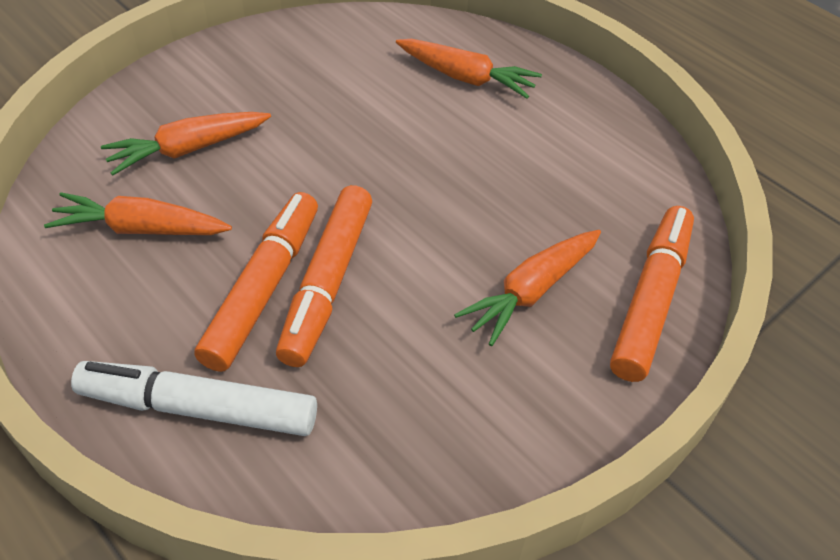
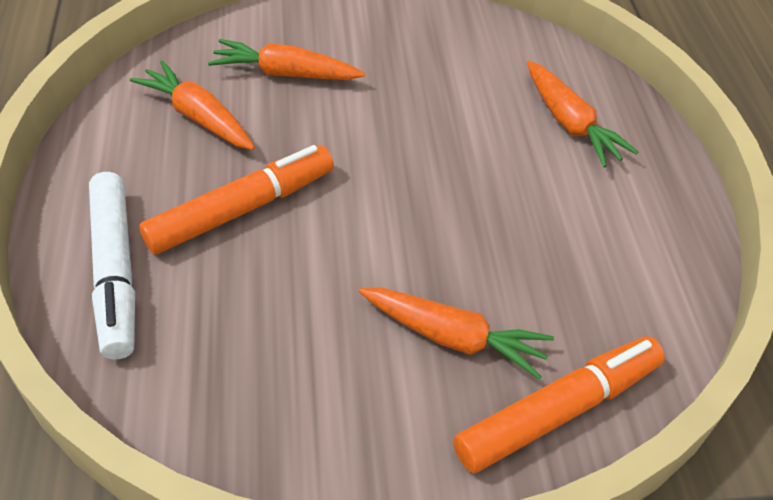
camera: 35 degrees right, 0 degrees up
white marker [71,361,317,436] -> white marker turned 150 degrees counterclockwise [89,172,135,360]
orange marker [276,185,372,367] -> none
orange carrot [454,230,601,346] -> orange carrot turned 150 degrees counterclockwise [359,288,554,379]

